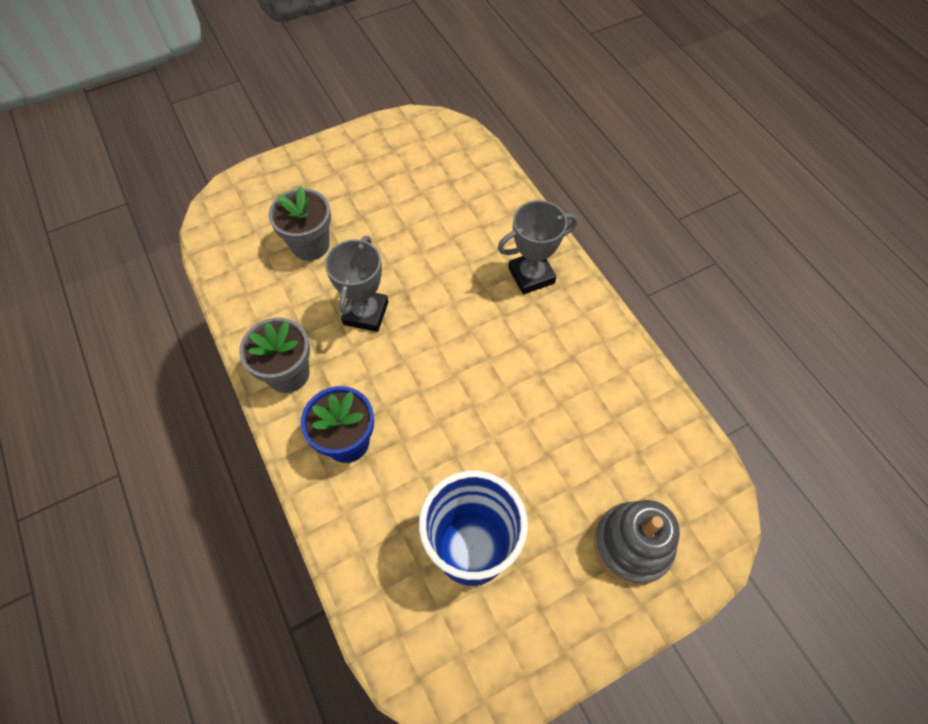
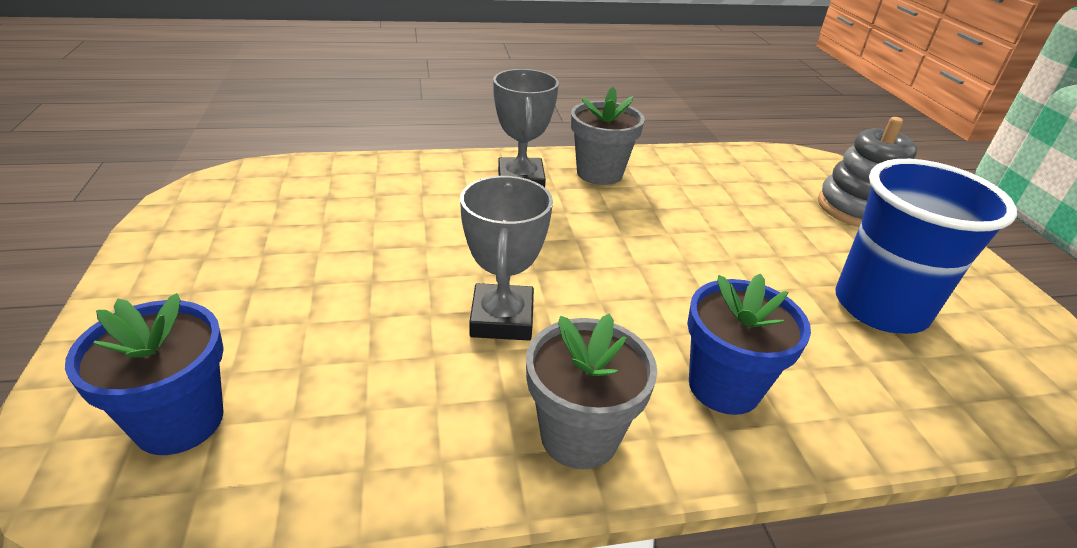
camera: 75 degrees left, 25 degrees down
grey flower pot [268,186,331,261] -> grey flower pot moved to [571,87,645,185]
grey trophy [325,236,388,332] -> grey trophy turned 60 degrees clockwise [460,176,553,340]
none -> blue flower pot [65,293,224,455]

